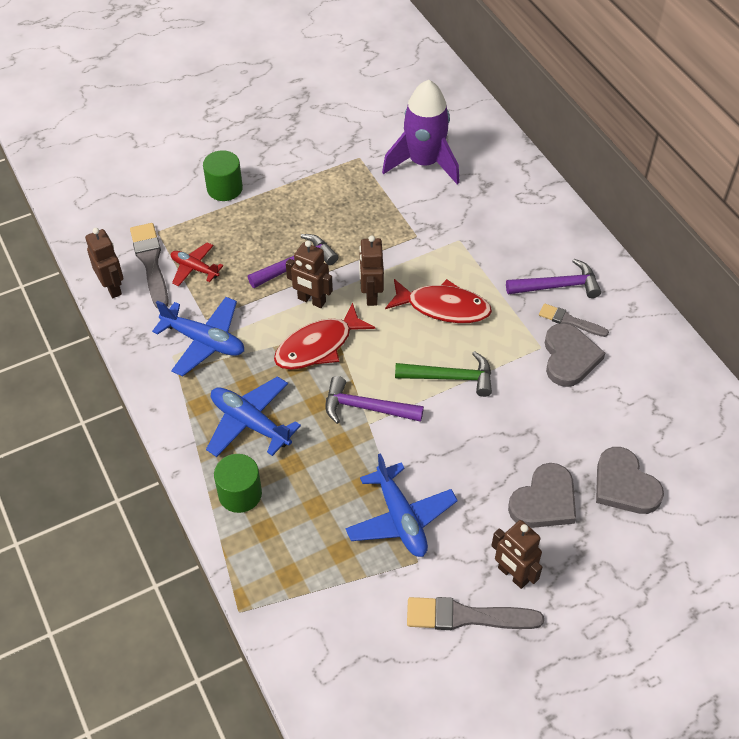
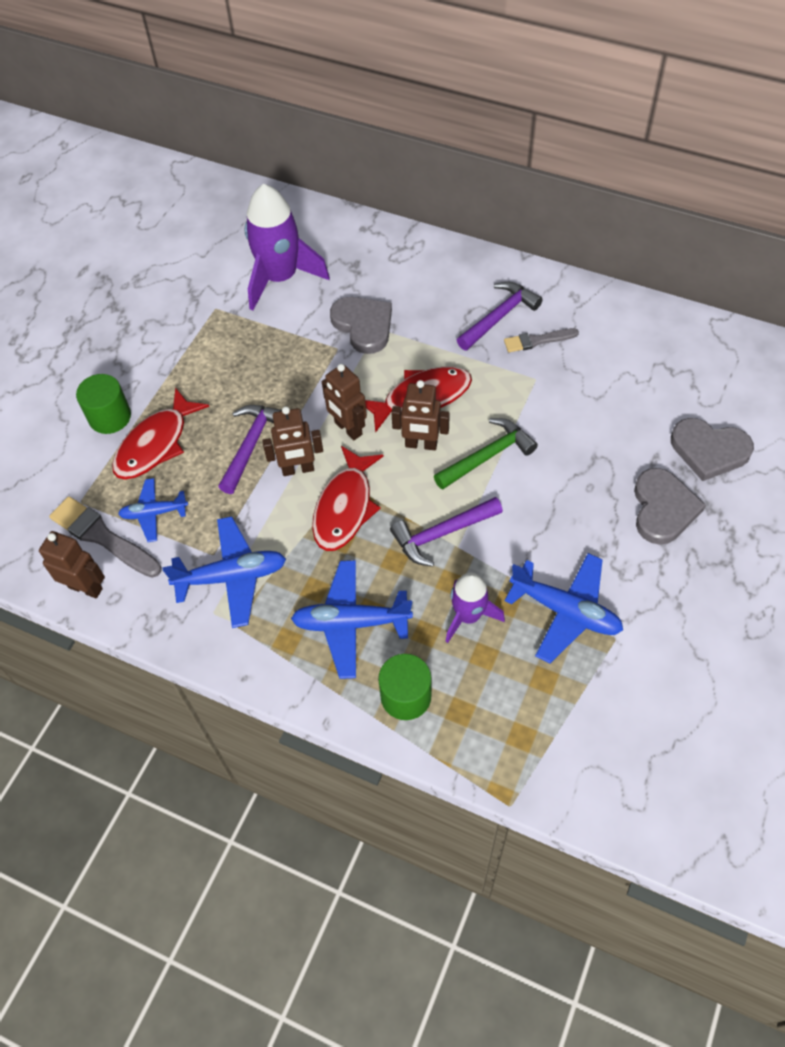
camera: 35 degrees left, 5 degrees up
red plane [171,242,223,286] -> blue plane [118,478,188,542]
grey brush [407,597,544,630] -> none
brown robot [491,520,542,589] -> brown robot moved to [391,380,450,450]
grey heart [545,323,605,387] -> grey heart moved to [330,297,392,354]
none -> red fish [112,387,209,480]
none -> purple rocket [446,573,505,643]

